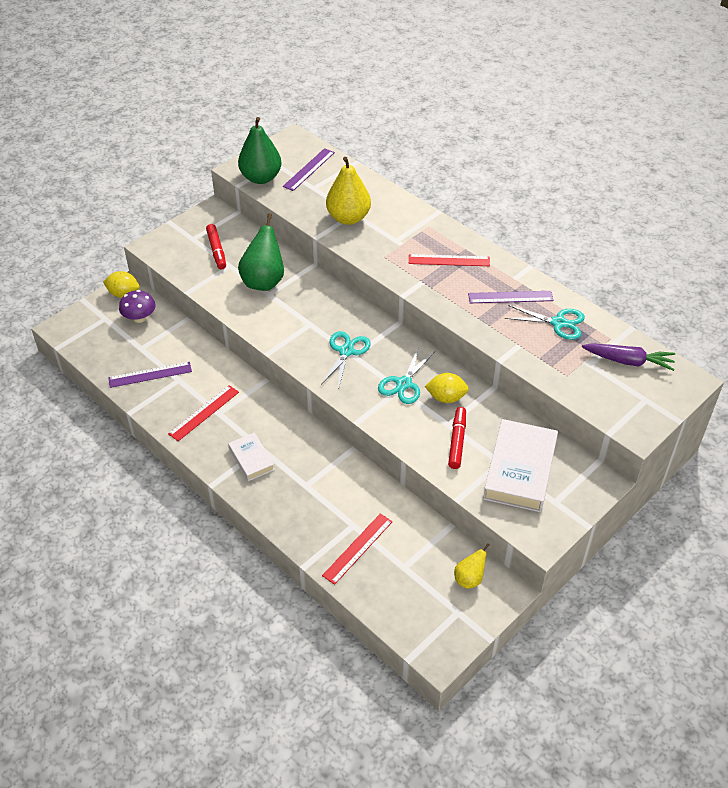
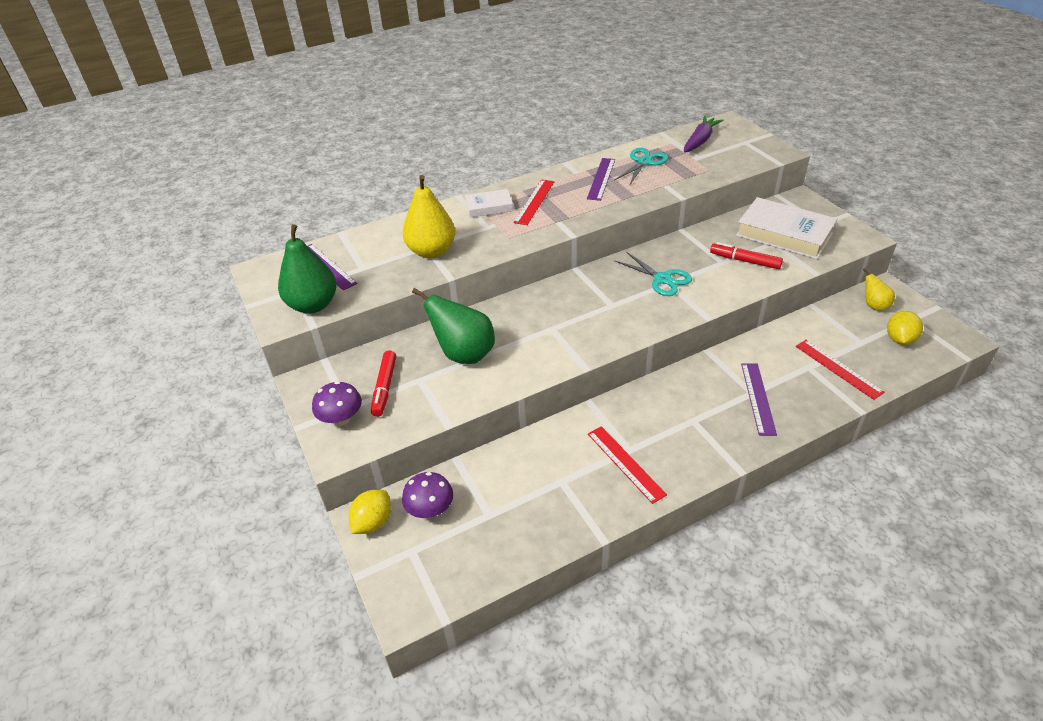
camera: 70 degrees left, 5 degrees down
purple ruler [108,362,192,388] -> purple ruler moved to [741,363,777,436]
red marker [206,224,226,269] -> red marker turned 90 degrees clockwise [371,351,396,417]
white book [228,432,275,481] -> white book moved to [465,189,513,218]
turquoise scissors [321,331,371,390] -> none
yellow lemon [425,373,469,403] -> yellow lemon moved to [887,311,923,345]
none -> purple mushroom [312,381,362,426]

